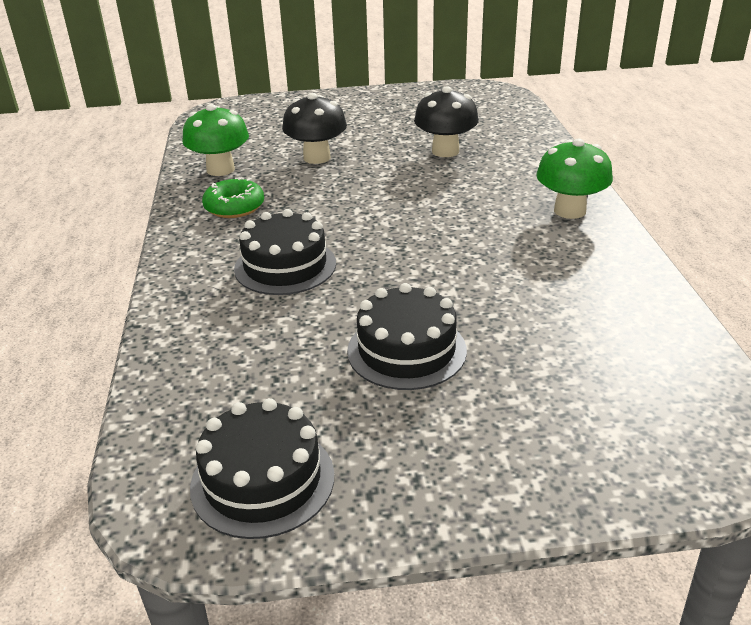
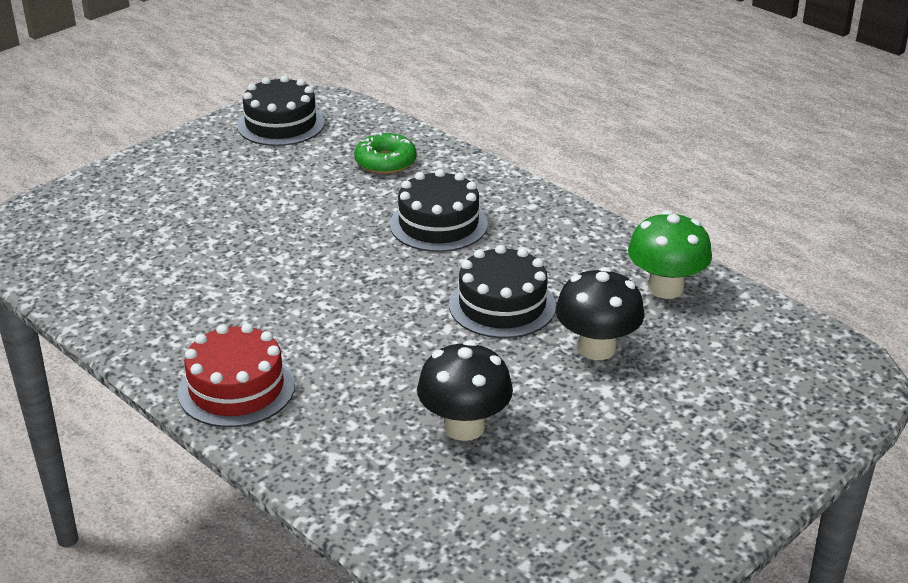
camera: 140 degrees right, 0 degrees up
green donut [202,177,264,218] -> green donut moved to [354,132,417,174]
black cake [347,283,467,390] -> black cake moved to [449,245,556,338]
green mushroom [536,139,613,219] -> red cake [178,323,295,427]

